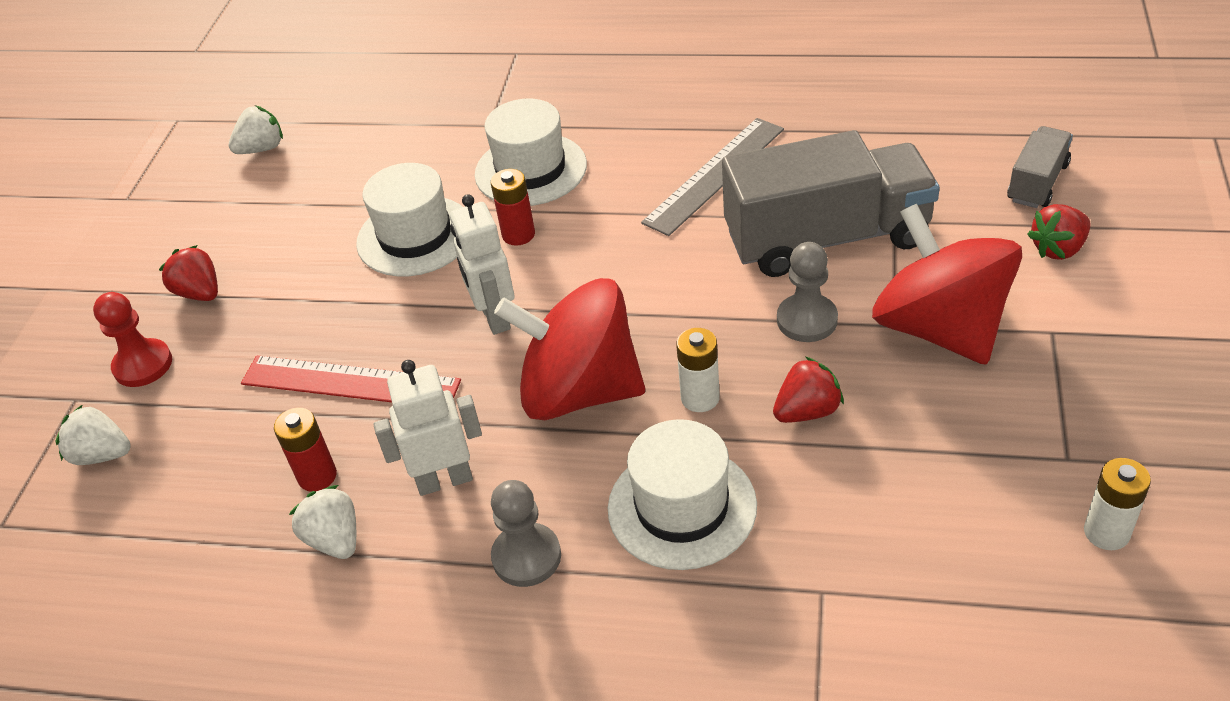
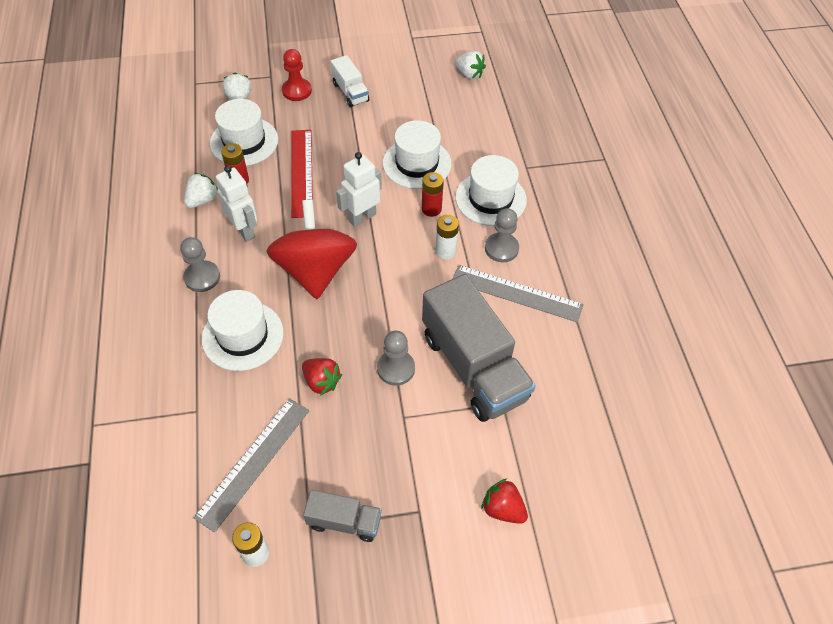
camera: 65 degrees right, 10 degrees up
red strawberry [159,245,218,301] -> white truck [331,55,369,107]
white battery [676,328,720,412] -> white battery moved to [435,215,459,259]
red spinning top [872,204,1022,365] -> none
grey truck [1007,126,1073,208] -> grey truck moved to [303,490,382,542]
none -> grey ruler [193,398,309,533]
none -> white hat [210,99,278,166]
none -> grey pawn [485,208,519,262]

